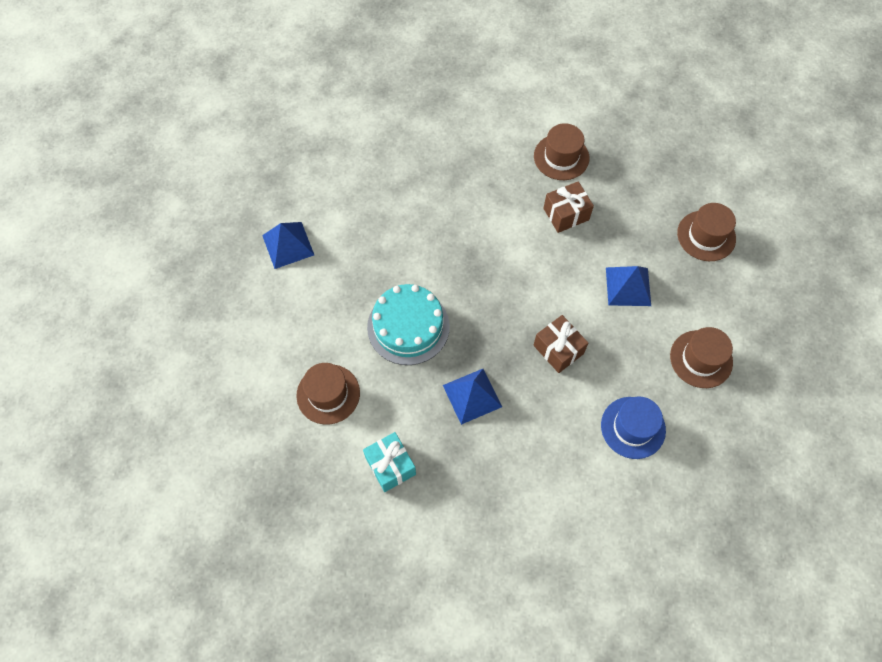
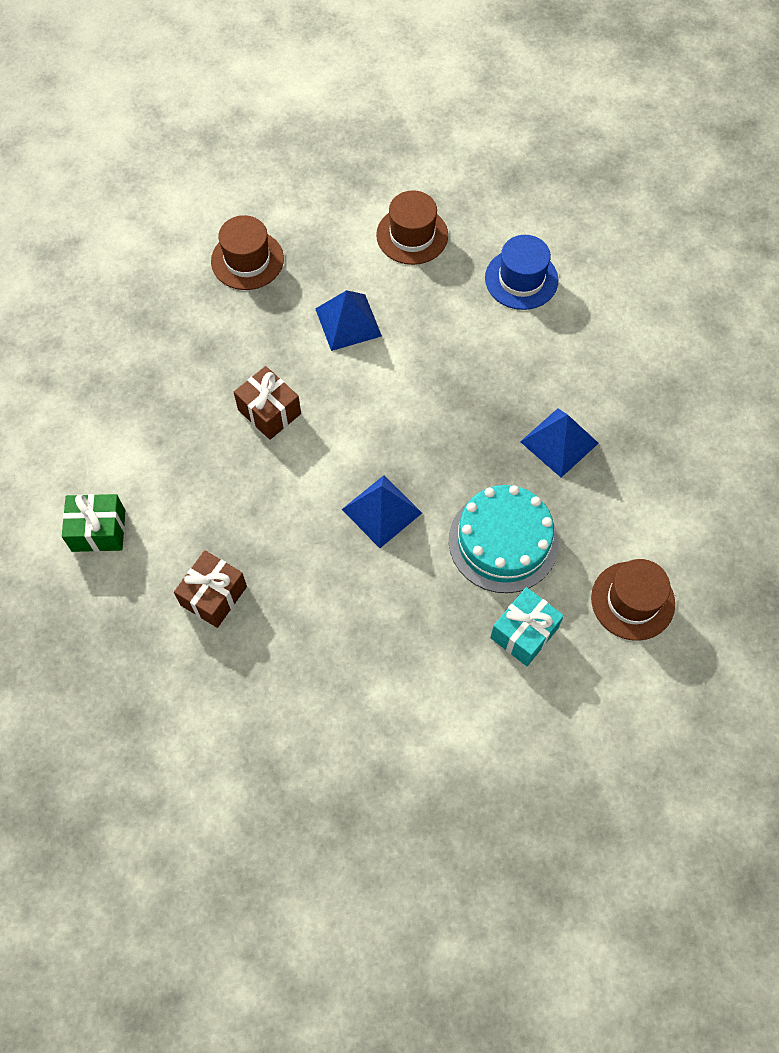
camera: 110 degrees left, 0 degrees up
blue pyramid [262,222,314,269] -> blue pyramid moved to [342,475,422,548]
turquoise gift [363,432,416,492] -> turquoise gift moved to [490,587,564,666]
brown gift [533,315,588,373] -> brown gift moved to [174,550,247,628]
brown hat [534,123,589,180] -> none
none -> green gift [62,494,125,552]

